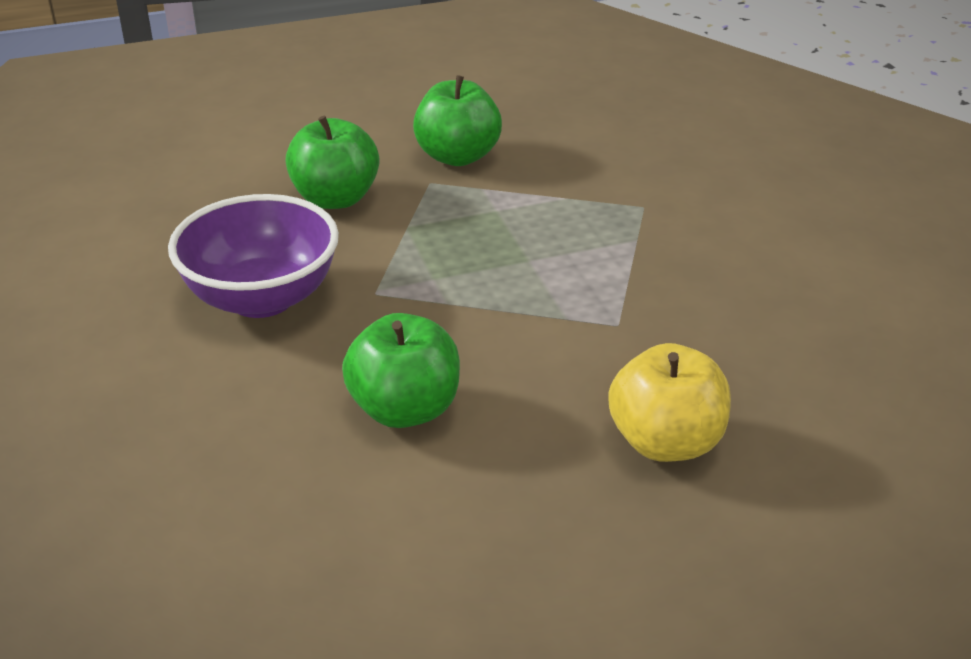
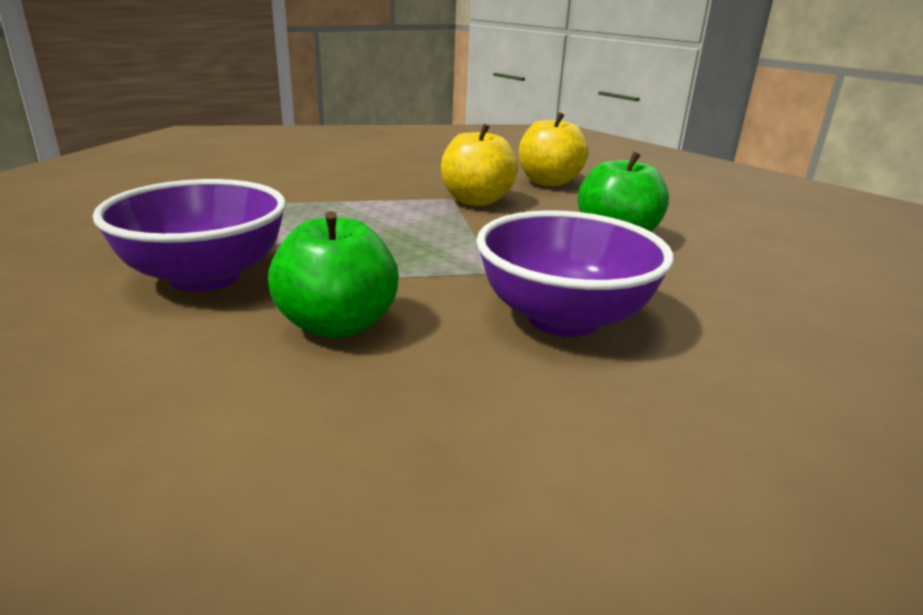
camera: 115 degrees left, 10 degrees down
green apple [413,75,502,166] -> purple bowl [93,179,286,292]
none -> yellow apple [441,124,518,206]

